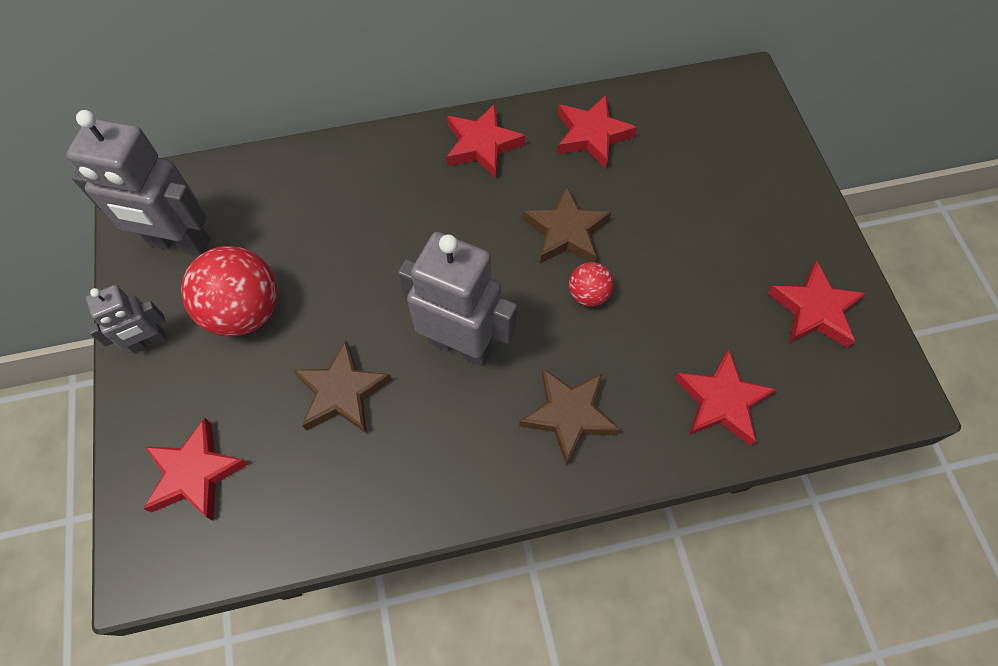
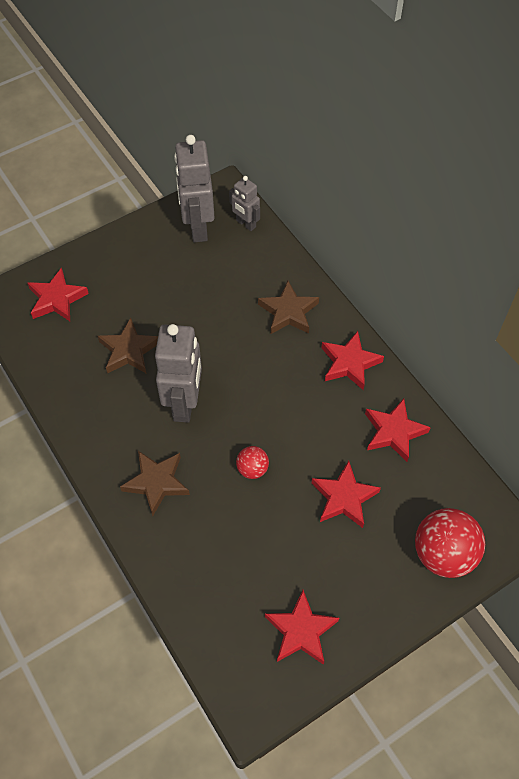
camera: 70 degrees right, 5 degrees down
grey robot [86,285,167,354] -> grey robot moved to [229,176,260,231]
red ball [181,246,278,337] -> red ball moved to [415,508,485,578]
brown star [523,186,611,264] -> brown star moved to [258,281,319,334]
red star [675,350,777,446] -> red star moved to [312,461,381,528]

